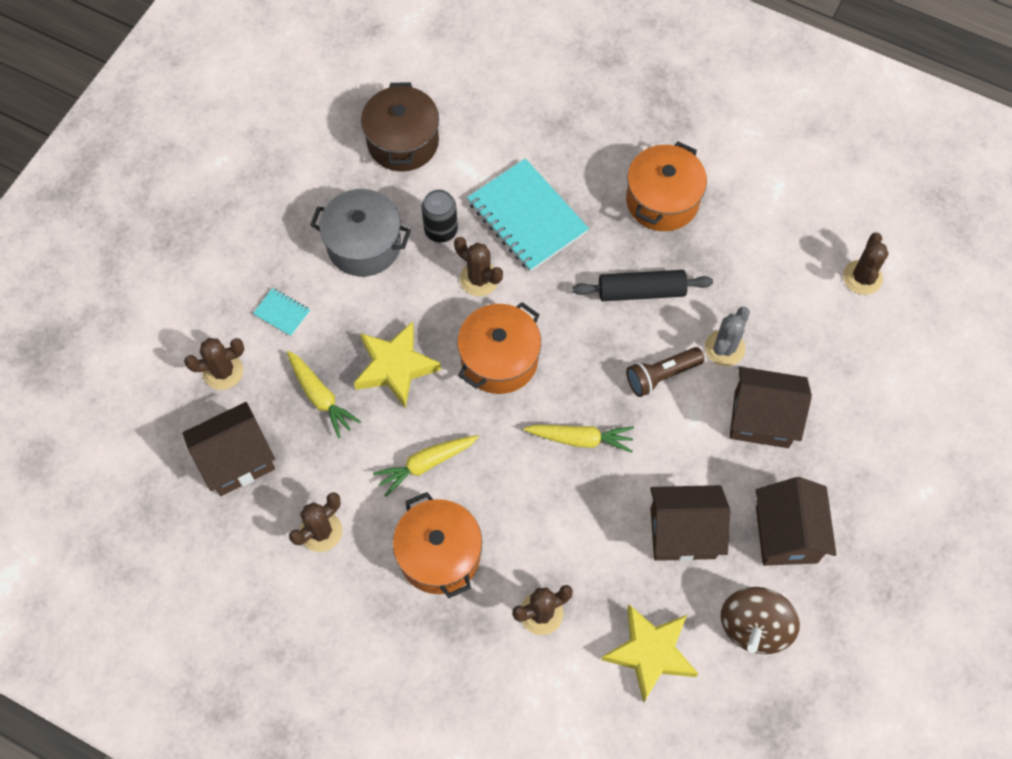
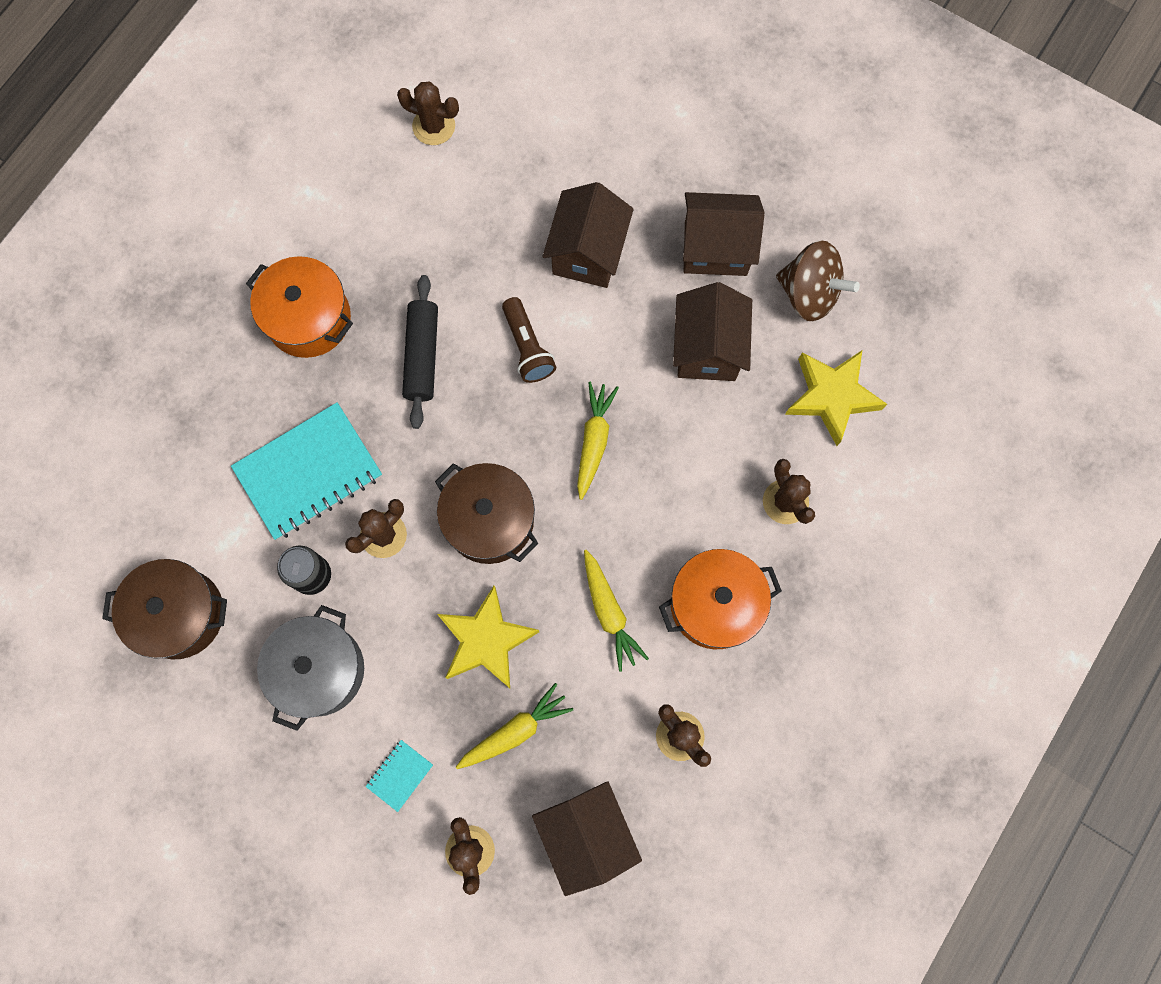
camera: 85 degrees left, 10 degrees up
orange pot [457,302,541,394] -> brown pot [435,463,538,564]
grey cactus [705,307,750,366] -> none

